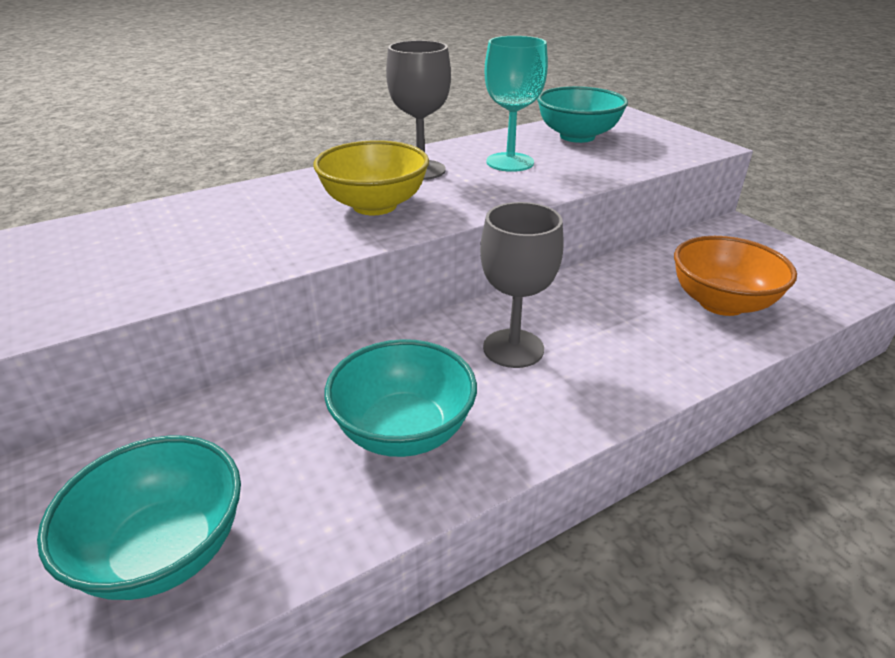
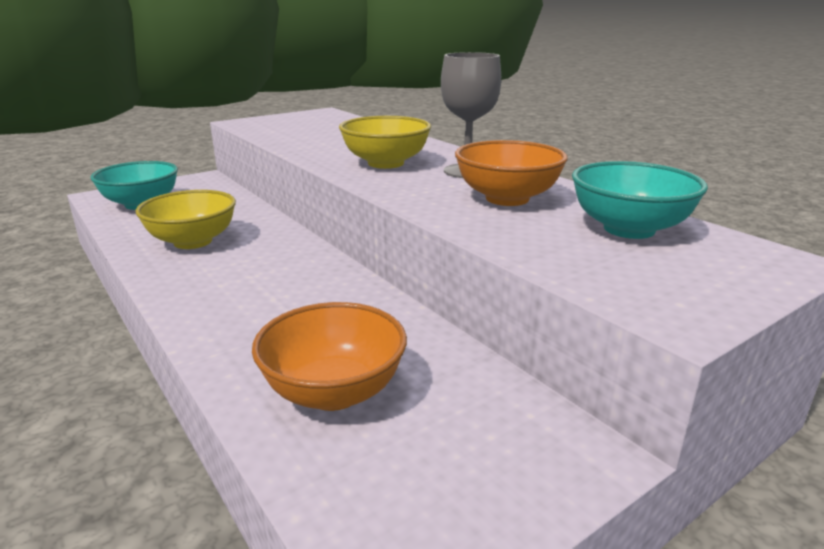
camera: 85 degrees right, 10 degrees down
turquoise bowl [324,339,477,457] -> yellow bowl [135,190,236,249]
grey goblet [480,202,563,368] -> none
turquoise goblet [485,36,548,172] -> orange bowl [455,140,568,206]

